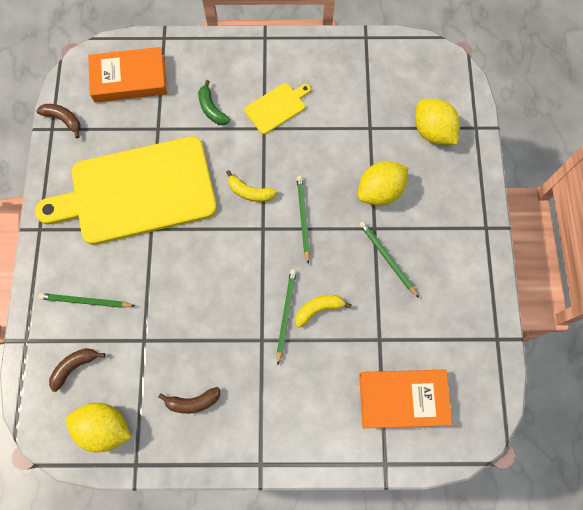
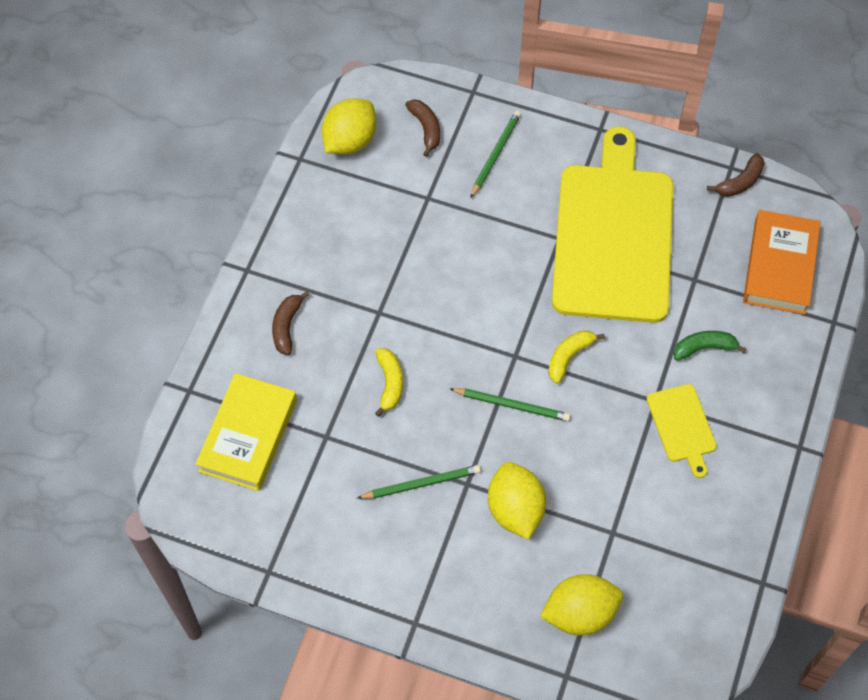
camera: 110 degrees right, 10 degrees down
brown banana [158,387,220,414] -> brown banana moved to [272,291,310,355]
green pencil [277,269,296,365] -> none
orange book [359,370,452,428] -> yellow book [196,373,297,491]

